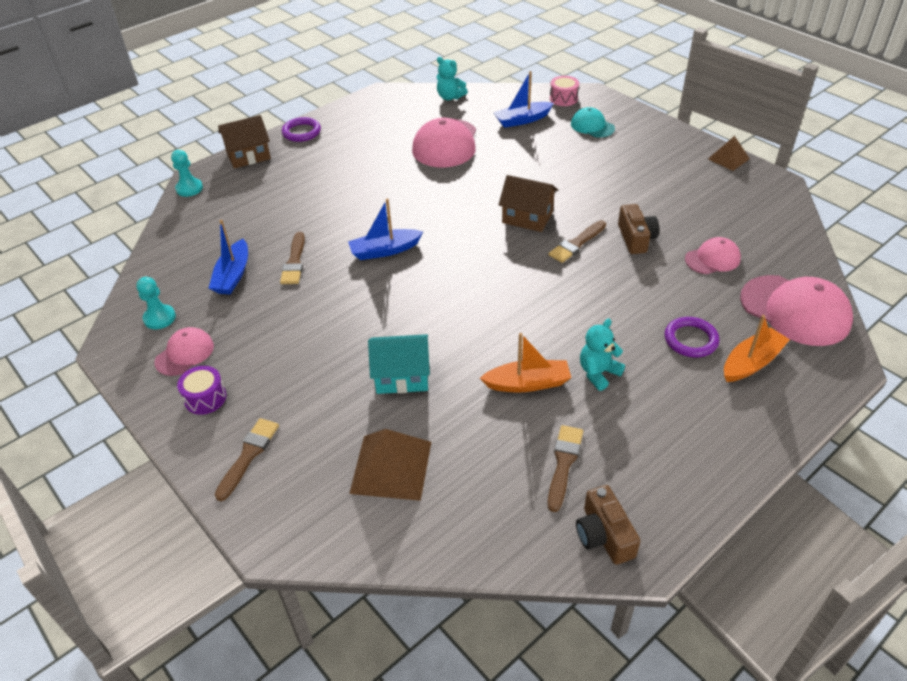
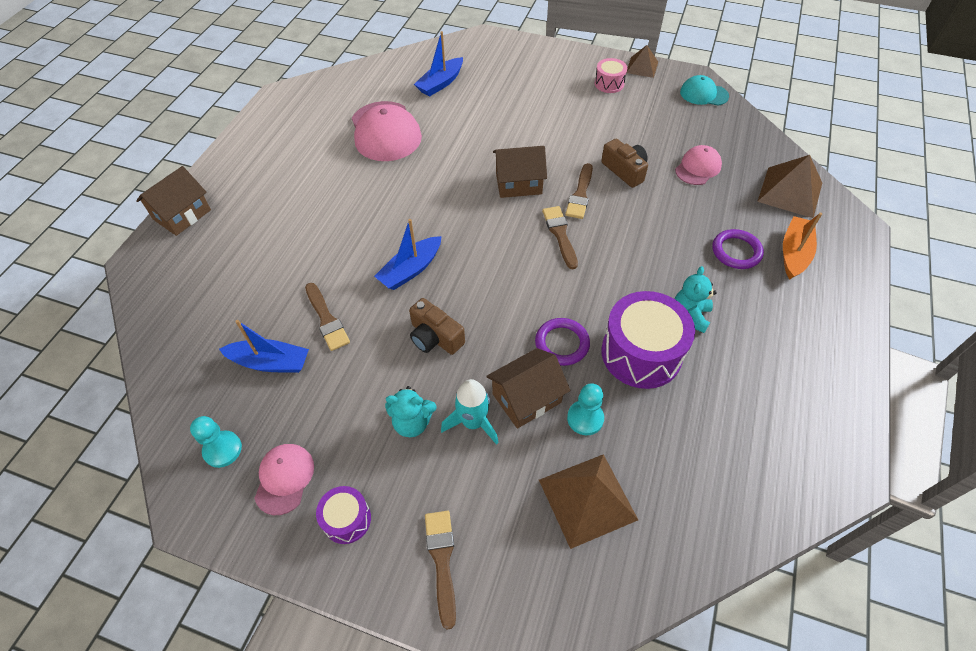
camera: 30 degrees left, 10 degrees up
turquoise pawn [171,150,203,197] -> turquoise pawn moved to [567,383,604,435]
blue boat [209,220,248,295] -> blue boat turned 60 degrees counterclockwise [219,320,309,373]
purple ring [282,117,321,142] -> purple ring moved to [535,318,590,366]
turquoise house [368,334,430,394] -> brown house [486,348,571,429]
turquoise teddy bear [437,57,468,100] -> turquoise teddy bear moved to [385,386,437,437]
orange boat [480,333,571,393] -> purple drum [601,291,695,389]
brown brush [547,425,583,512] -> brown brush moved to [542,206,578,269]
pink drum [550,76,579,106] -> pink drum moved to [595,58,627,93]
turquoise cap [571,107,615,138] -> turquoise cap moved to [680,75,729,106]
brown camera [576,485,640,565] -> brown camera moved to [409,298,465,355]
pink cap [740,275,853,346] -> brown pyramid [757,155,822,218]
none -> turquoise rocket [441,379,499,445]

